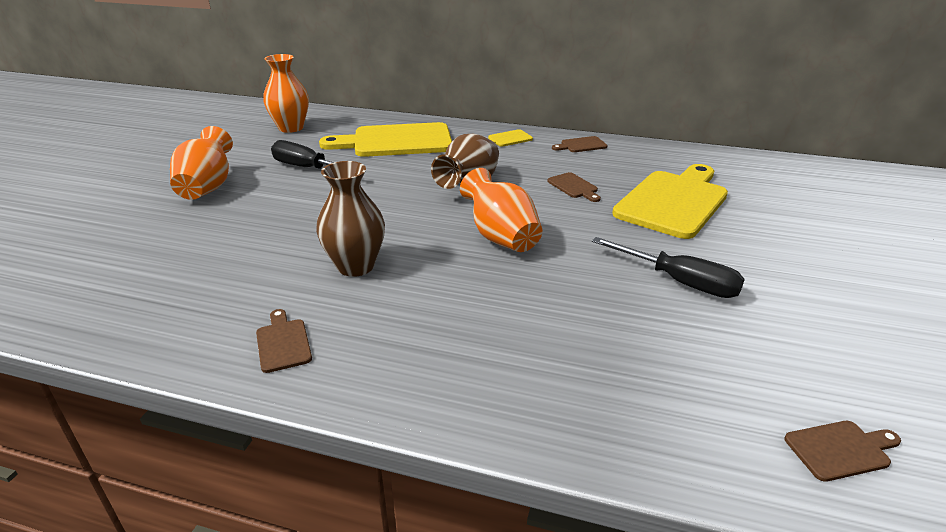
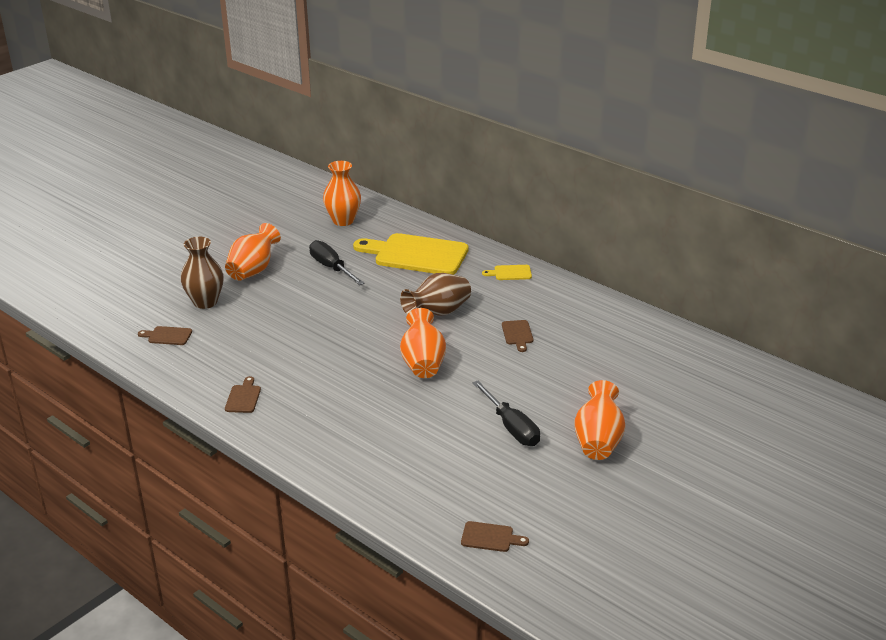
camera: 25 degrees right, 0 degrees up
brown vase [316,161,385,277] -> brown vase moved to [180,237,224,309]
brown cutting board [552,136,608,152] -> brown cutting board moved to [138,326,192,345]
yellow cutting board [612,164,728,239] -> none
none -> orange vase [574,380,625,460]

